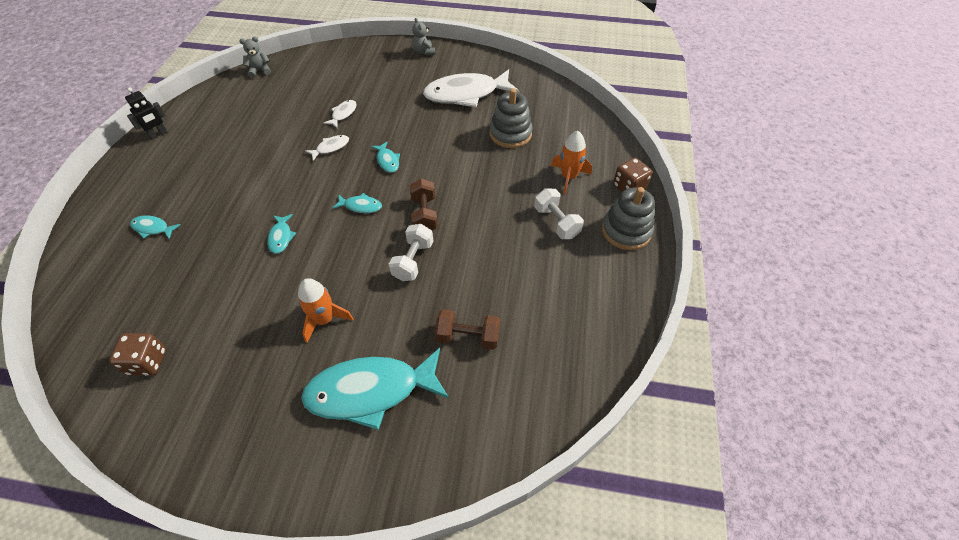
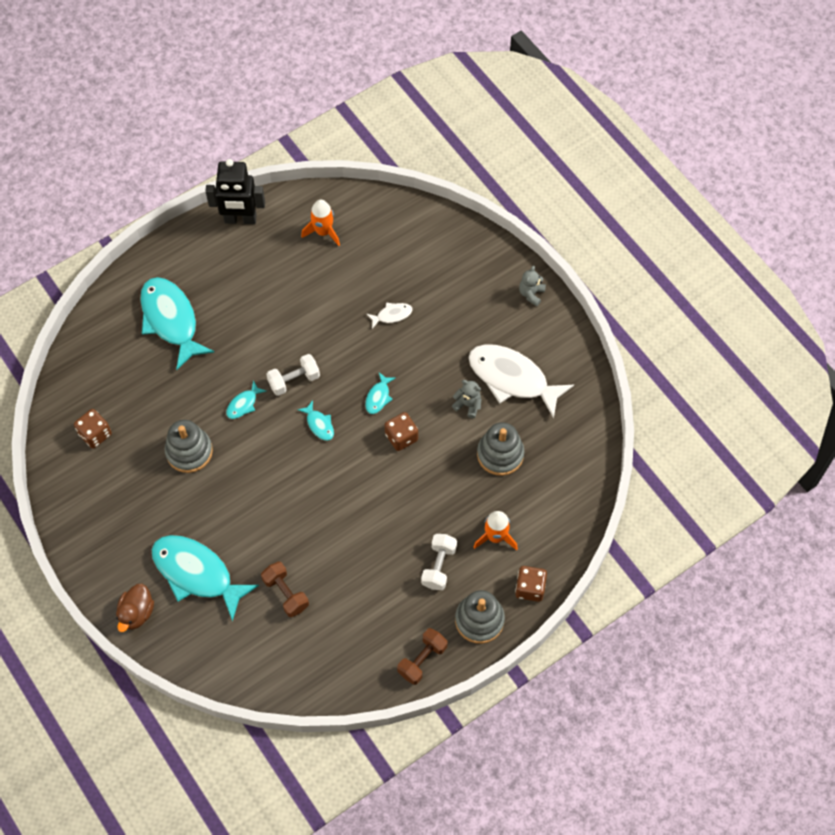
camera: 45 degrees right, 10 degrees up
black robot [125,87,168,140] -> black robot [205,159,265,224], size x1.82
turquoise fish [130,216,181,239] -> turquoise fish [140,277,214,370], size x2.31
grey teddy bear [239,37,271,78] -> grey teddy bear moved to [452,380,481,418]
orange rocket [298,278,354,343] -> orange rocket moved to [301,200,340,246]
white fish [305,135,349,161] -> none
white dumbbell [389,224,433,281] -> white dumbbell moved to [266,354,320,396]
brown dumbbell [410,179,438,230] -> brown dumbbell moved to [397,628,448,685]
none -> brown duck [116,584,154,632]
none -> grey stacking toy [165,420,213,473]
none -> brown dice [385,412,418,451]

